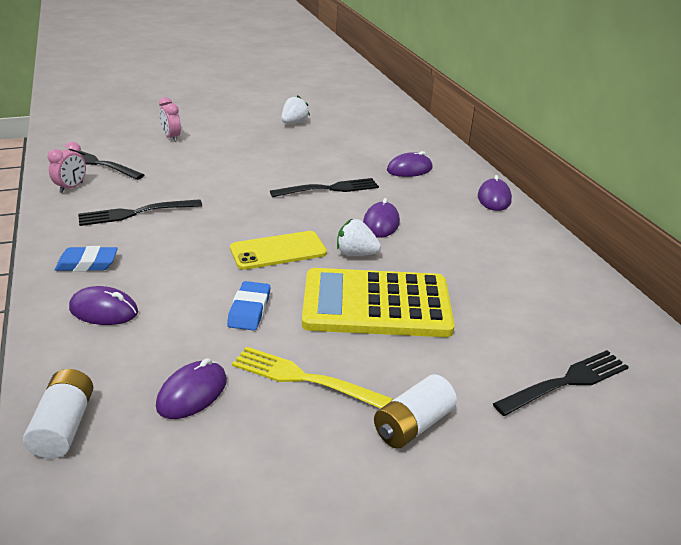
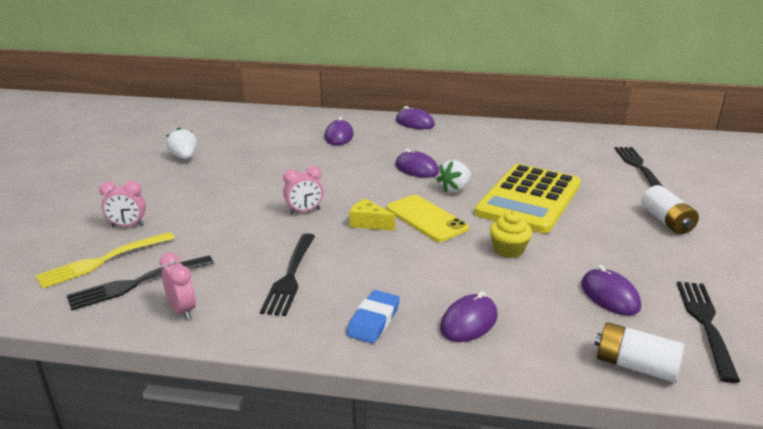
camera: 60 degrees left, 5 degrees down
blue eraser [227,281,270,331] -> yellow cupcake [490,211,532,258]
yellow phone [230,231,327,270] -> yellow phone turned 45 degrees counterclockwise [387,195,469,242]
yellow fork [232,347,393,409] -> yellow fork moved to [35,232,175,289]
black fork [270,178,379,197] -> black fork moved to [677,281,740,383]
none -> pink clock [283,166,324,214]
none -> yellow cheese [349,198,395,231]

